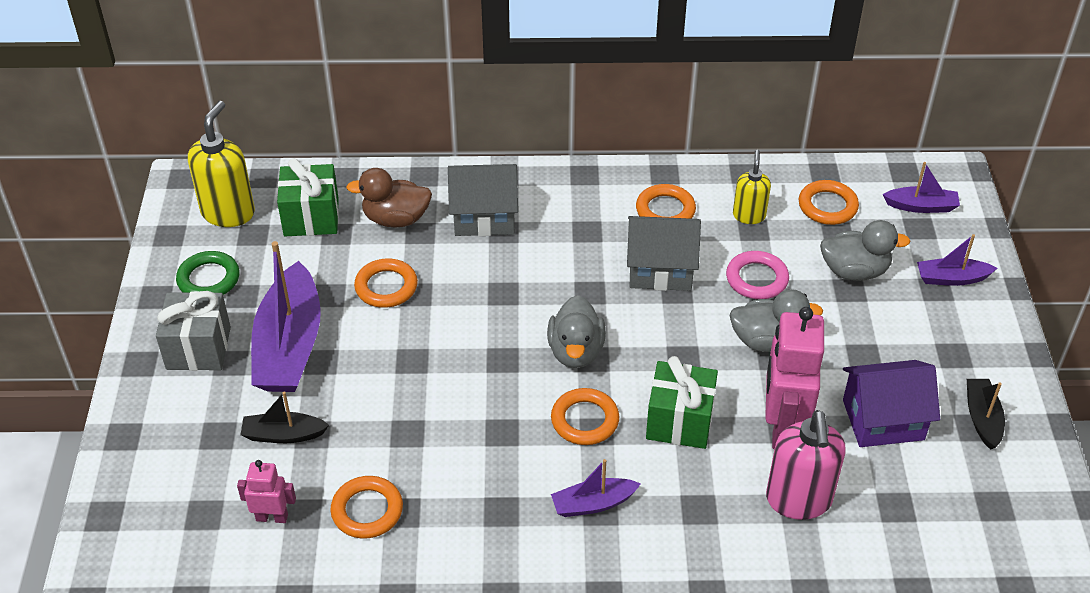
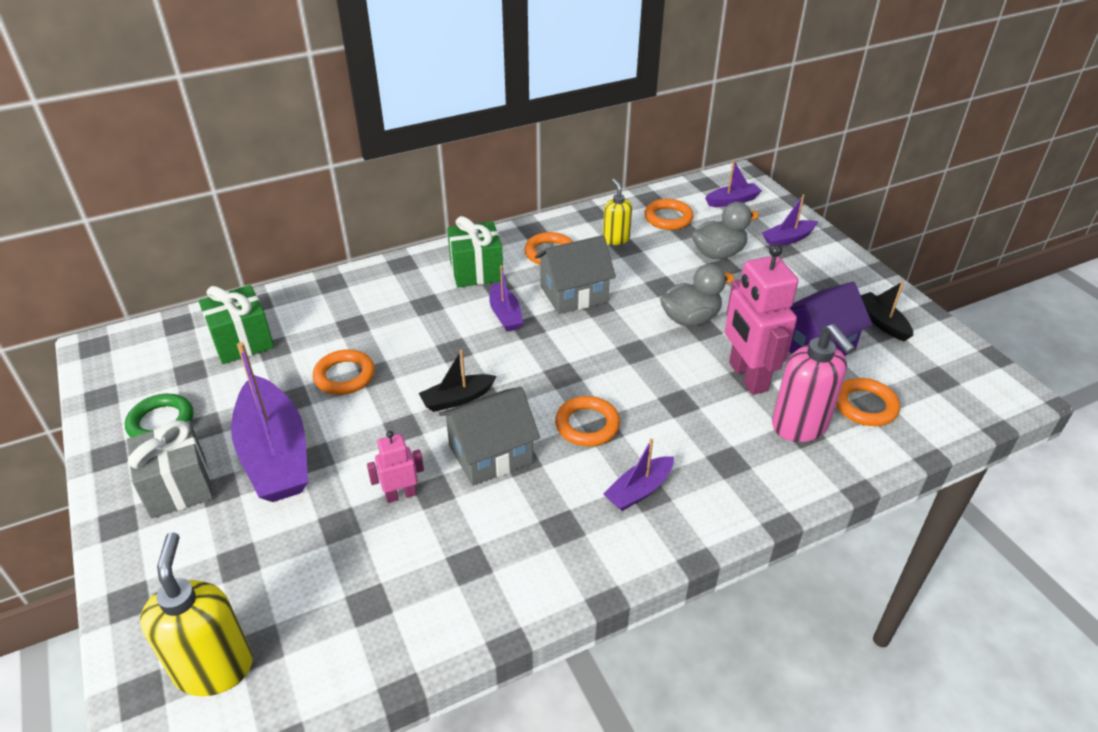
camera: 25 degrees left, 5 degrees down
yellow soap dispenser [188,101,255,227] -> yellow soap dispenser moved to [140,532,253,696]
pink robot [237,460,296,523] -> pink robot moved to [367,431,424,503]
black boat [240,391,329,443] -> black boat moved to [419,350,497,412]
orange ring [330,476,403,539] -> orange ring moved to [836,378,900,426]
brown duck [346,168,432,228] -> none
grey house [448,164,518,236] -> grey house moved to [439,387,540,486]
grey duck [547,295,606,368] -> none
green gift [646,356,718,449] -> green gift moved to [447,216,503,287]
pink ring [726,251,789,299] -> none
none -> purple boat [489,265,523,331]

